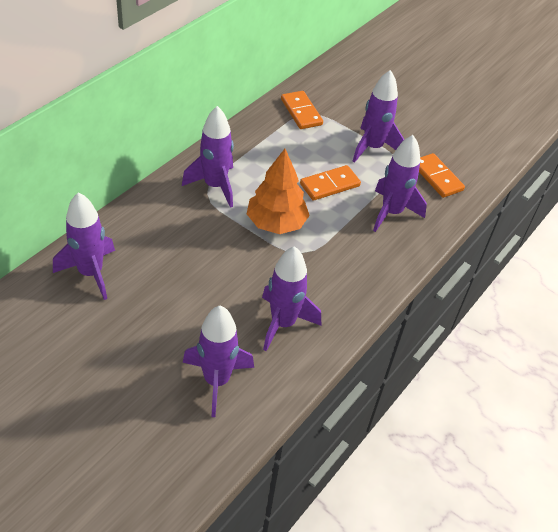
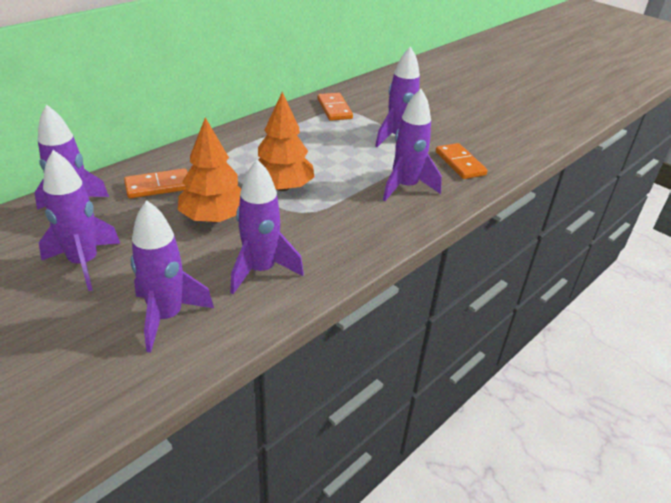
camera: 10 degrees right, 10 degrees down
purple rocket [182,106,234,208] -> purple rocket moved to [39,150,121,291]
orange domino [300,165,361,201] -> orange domino moved to [124,168,188,198]
none -> orange tree [178,117,241,222]

